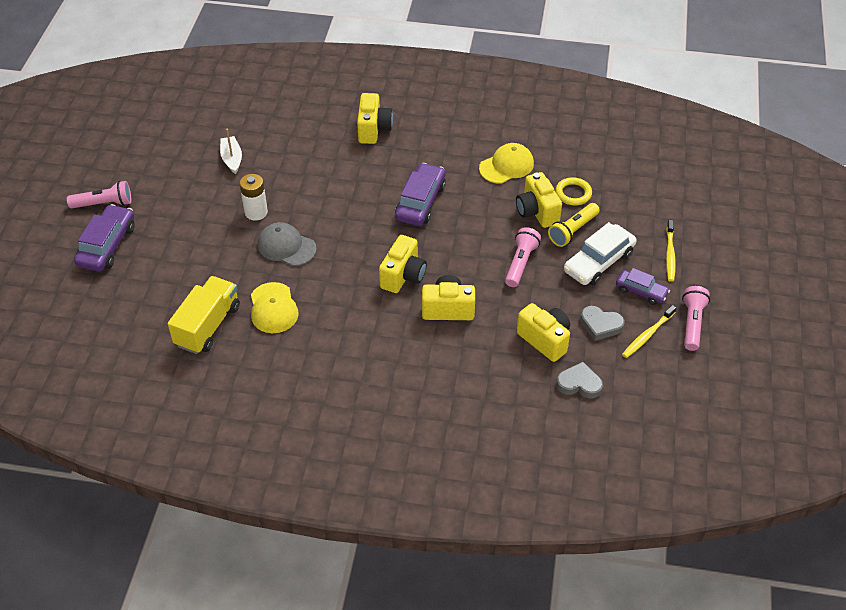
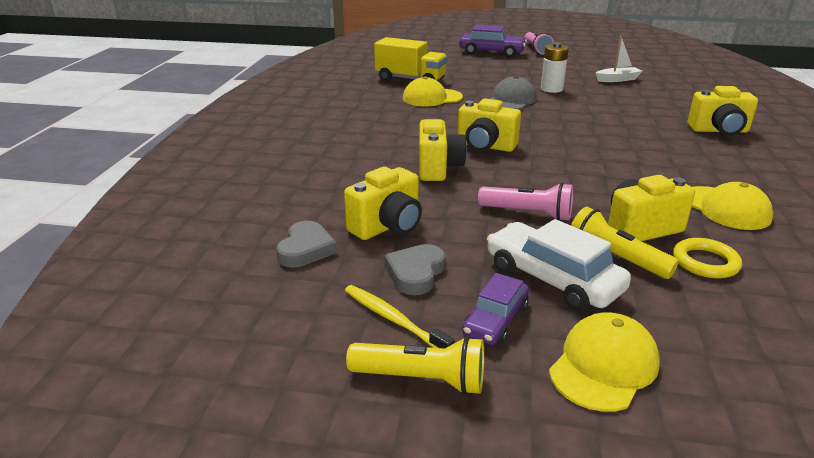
camera: 90 degrees right, 20 degrees down
purple car [395,163,446,226] -> none
yellow toothbrush [666,220,676,282] -> yellow cap [549,312,660,412]
pink flashlight [682,286,710,351] -> yellow flashlight [346,336,484,395]

